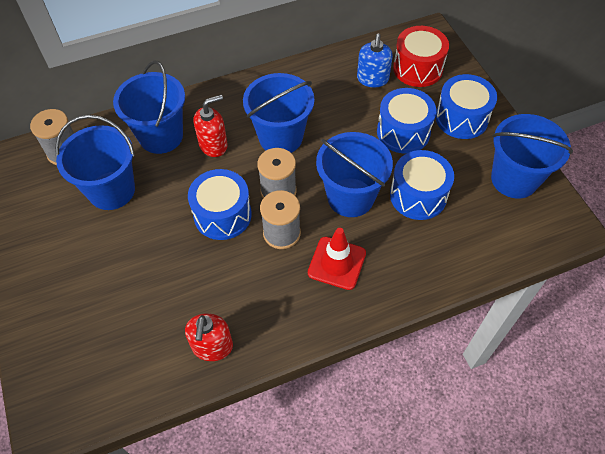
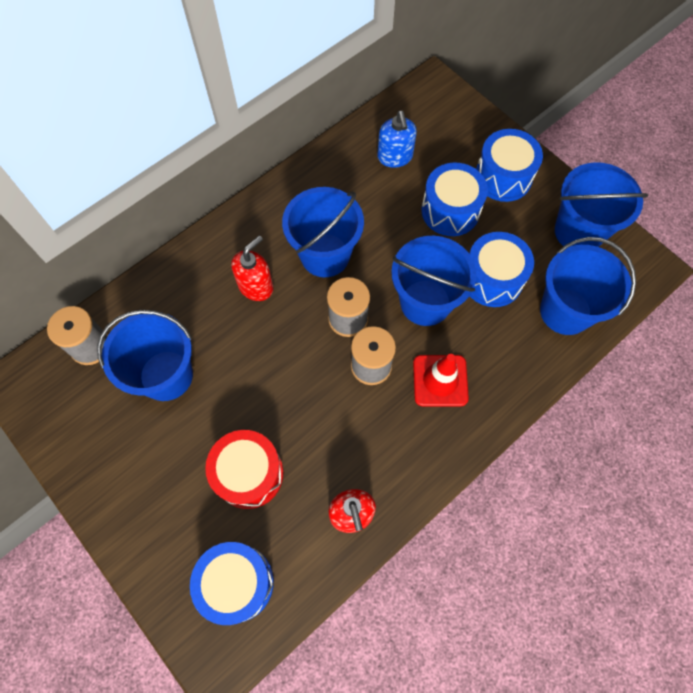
camera: 20 degrees left, 10 degrees up
blue bucket [113,60,185,154] -> blue bucket moved to [540,237,636,335]
blue drum [188,169,252,240] -> blue drum moved to [190,542,274,625]
red drum [393,26,449,87] -> red drum moved to [205,430,284,509]

